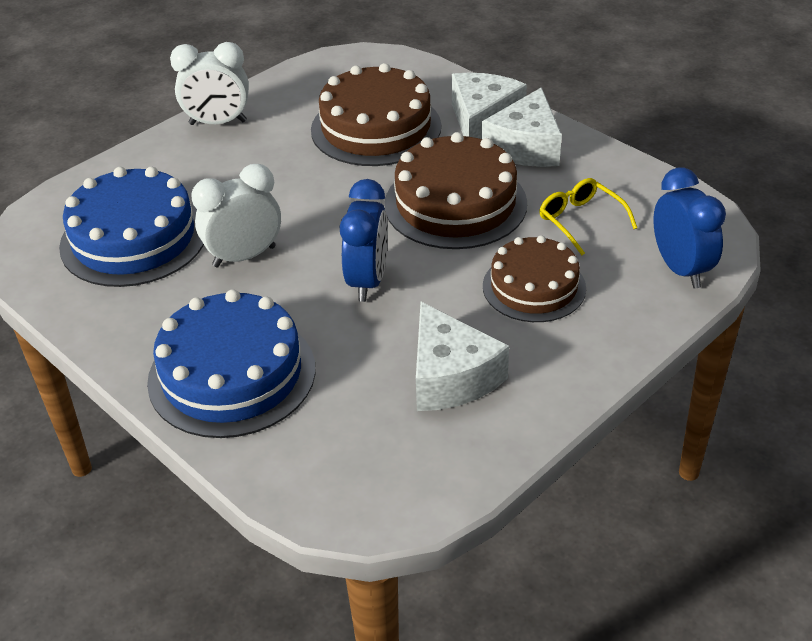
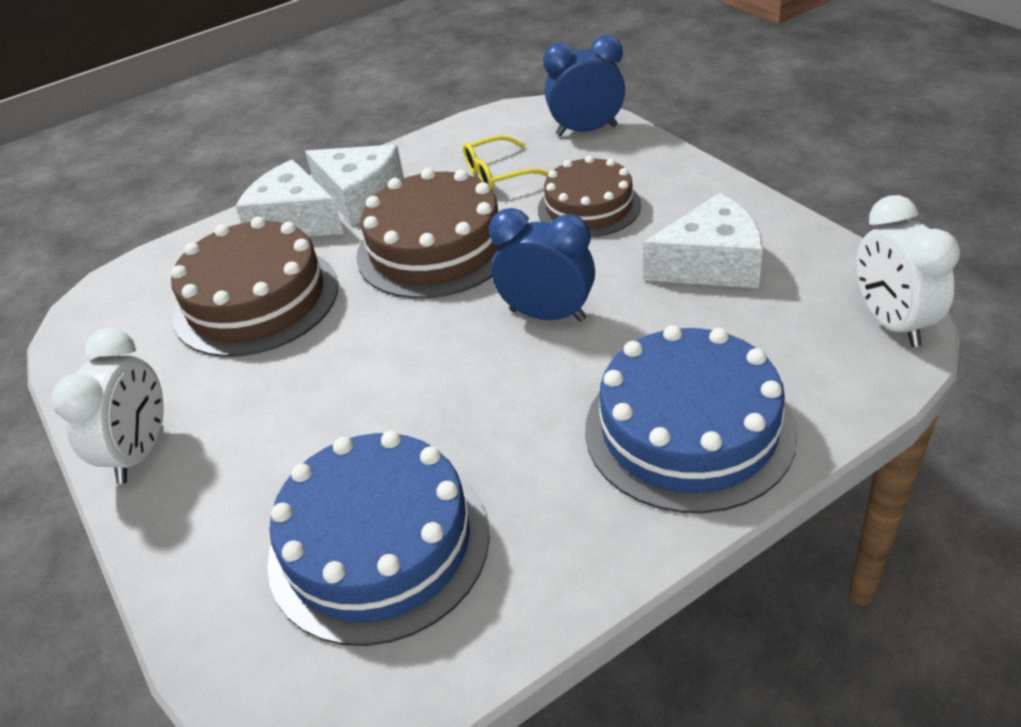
camera: 75 degrees left, 0 degrees up
white clock [191,164,281,267] -> white clock moved to [856,195,960,347]

